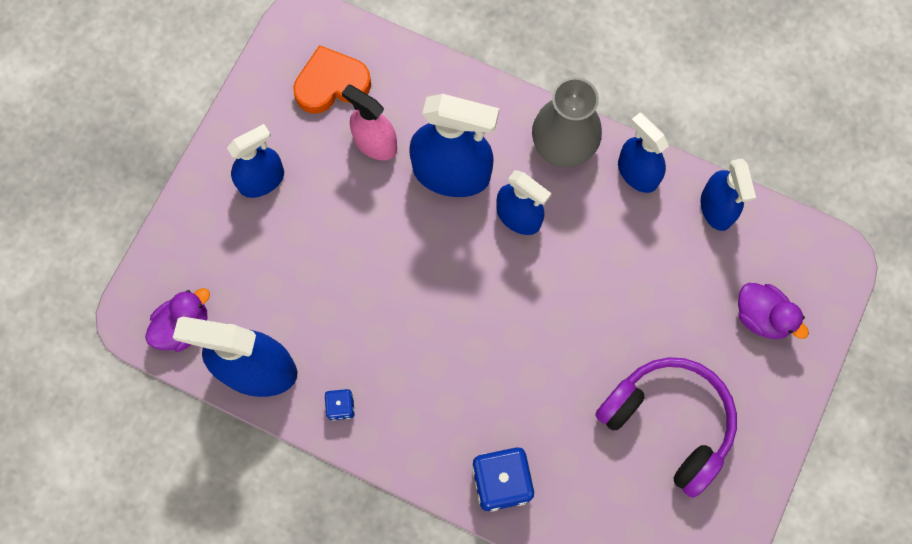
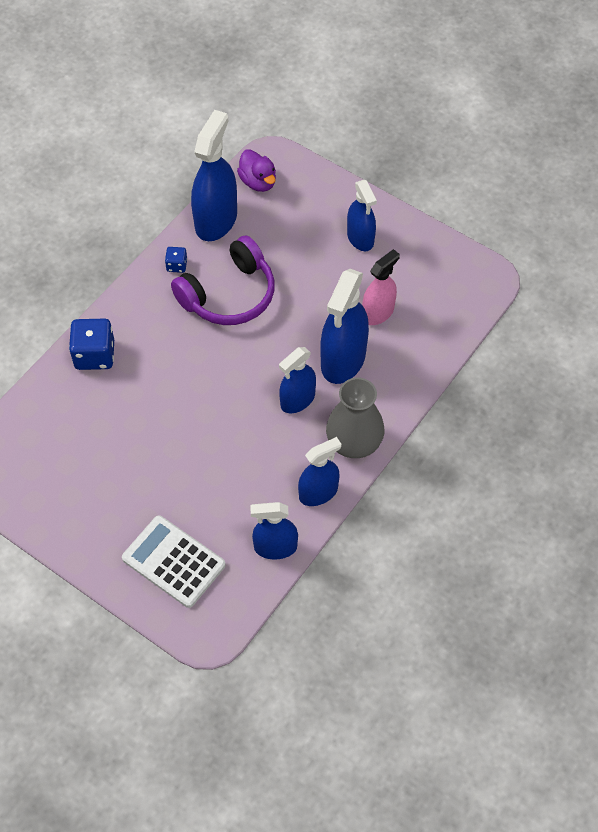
camera: 100 degrees right, 15 degrees down
orange heart [293,45,371,114] -> none
purple headphones [595,357,737,498] -> purple headphones moved to [171,236,275,325]
purple duck [738,283,809,339] -> white calculator [122,515,226,608]

